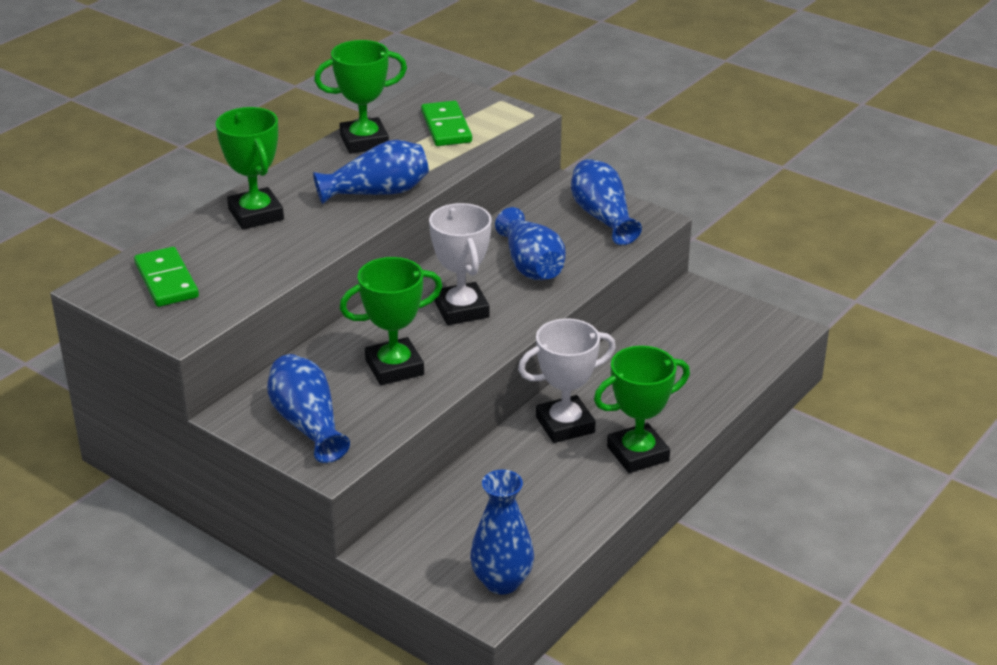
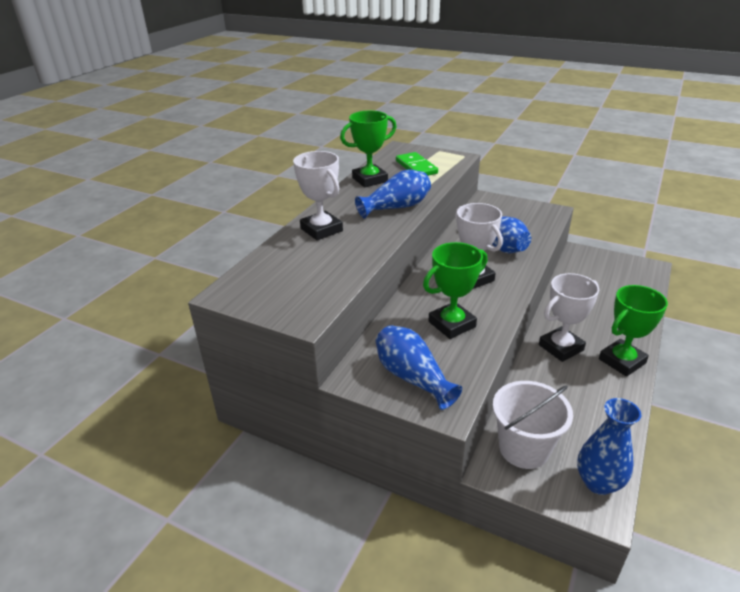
camera: 10 degrees left, 0 degrees up
green domino [134,247,199,307] -> none
green trophy [216,107,284,230] -> white trophy [293,151,343,240]
blue vase [571,159,642,245] -> none
none -> white bucket [493,381,573,469]

